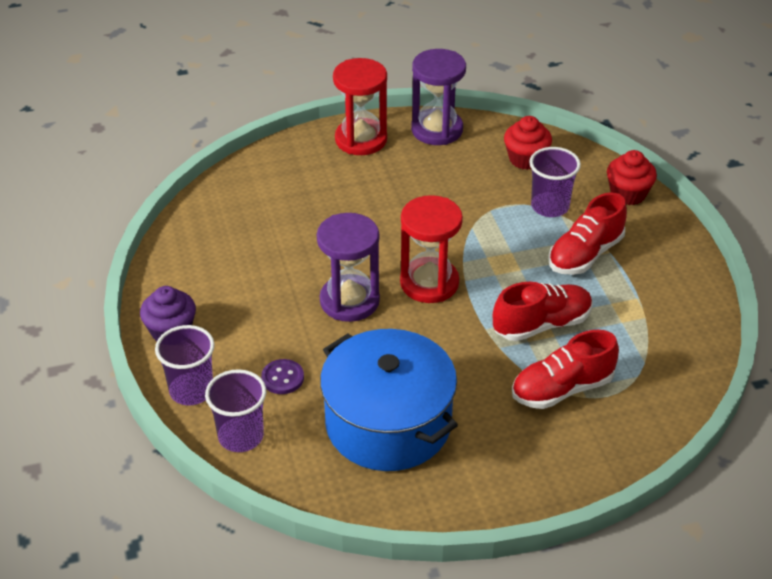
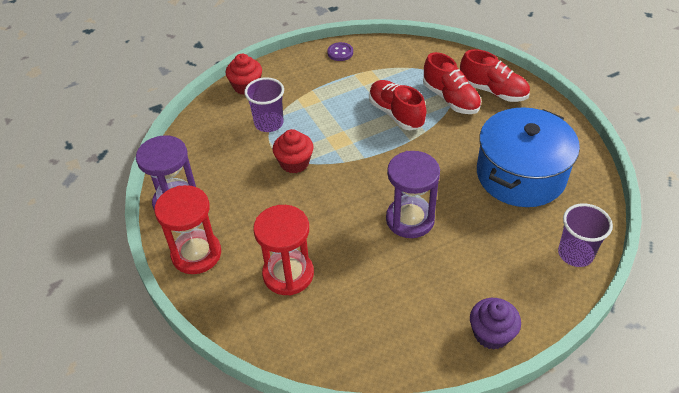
camera: 100 degrees left, 5 degrees up
purple cup [155,325,215,405] -> none
purple button [261,359,304,394] -> purple button moved to [327,42,353,61]
red hourglass [400,195,463,303] -> red hourglass moved to [253,205,314,295]
red cupcake [504,116,552,170] -> red cupcake moved to [273,129,314,174]
red shoe [548,192,627,275] -> red shoe moved to [460,49,530,102]

